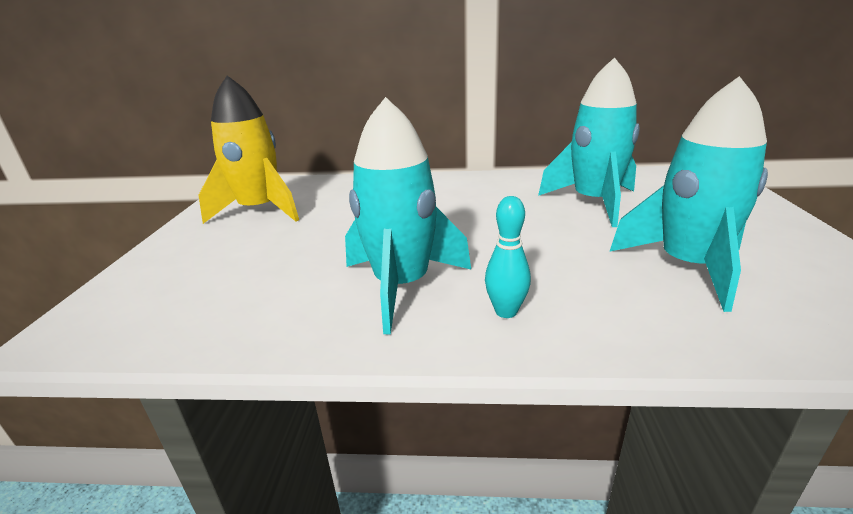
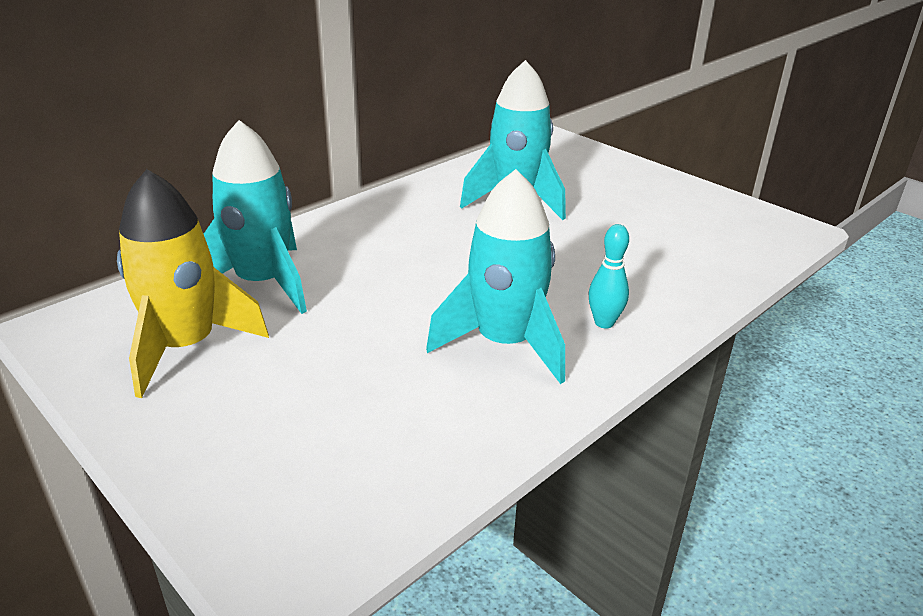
camera: 50 degrees left, 5 degrees up
turquoise rocket [609,76,768,312] -> turquoise rocket moved to [204,120,307,314]

